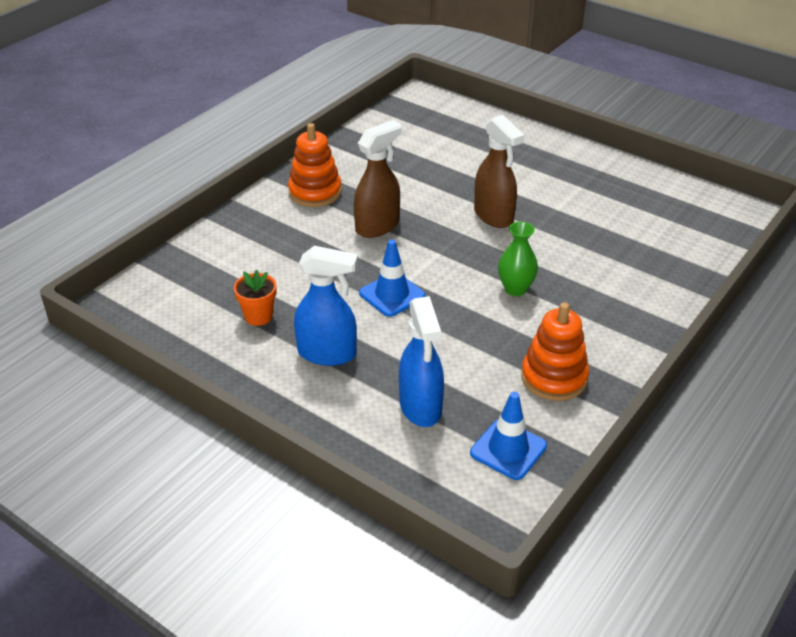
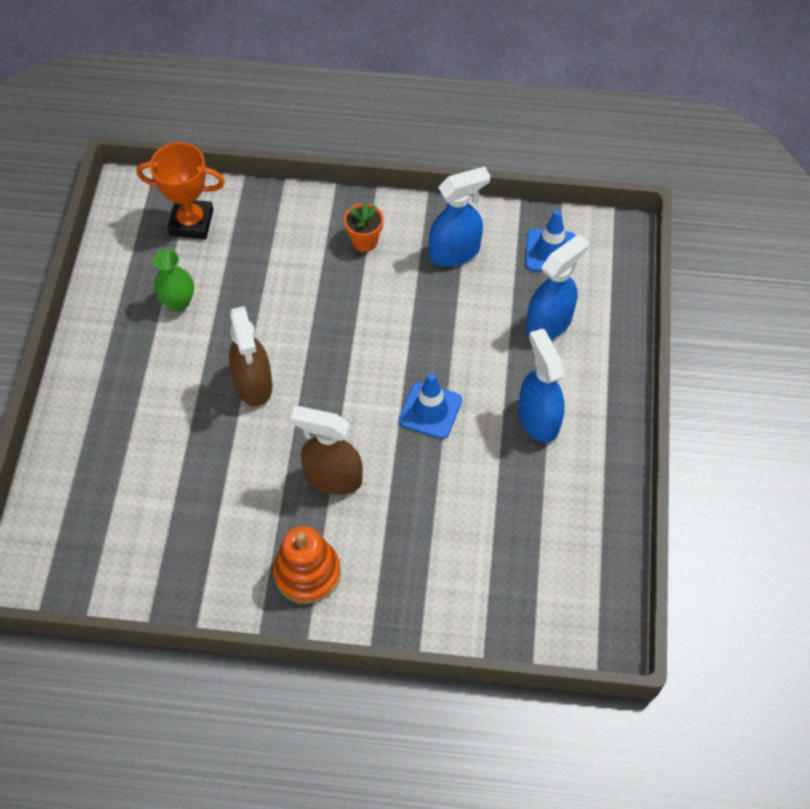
camera: 120 degrees left, 20 degrees up
orange flower pot [234,270,277,326] -> orange flower pot moved to [344,201,384,252]
brown spray bottle [474,115,525,228] -> brown spray bottle turned 135 degrees clockwise [229,306,272,407]
green vase [498,222,538,296] -> green vase moved to [154,249,194,311]
orange stacking toy [521,302,589,401] -> blue spray bottle [429,166,490,267]
none -> orange trophy [137,142,225,239]

